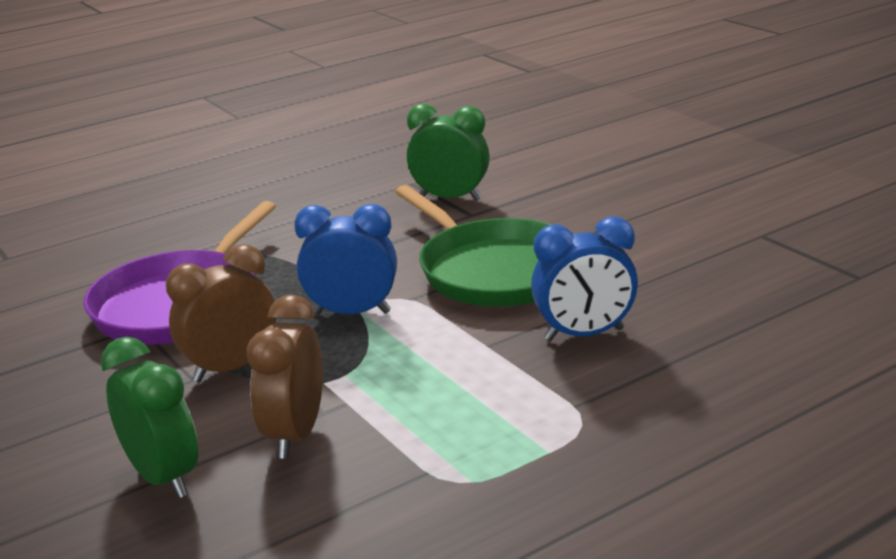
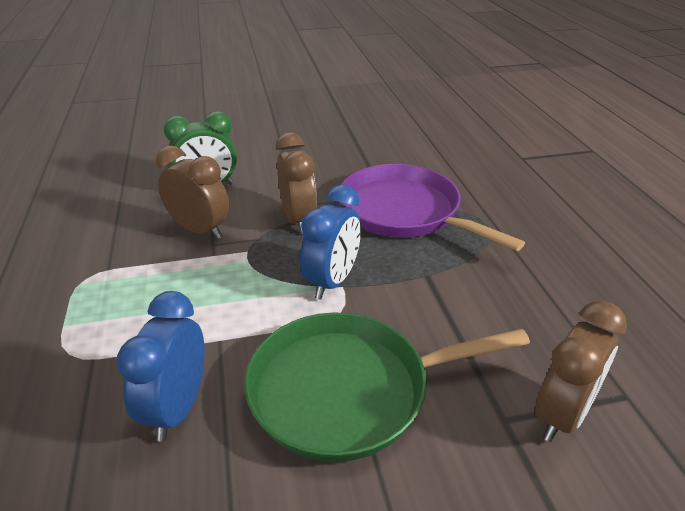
camera: 110 degrees right, 10 degrees up
green clock [407,104,490,201] -> brown clock [535,301,627,442]

